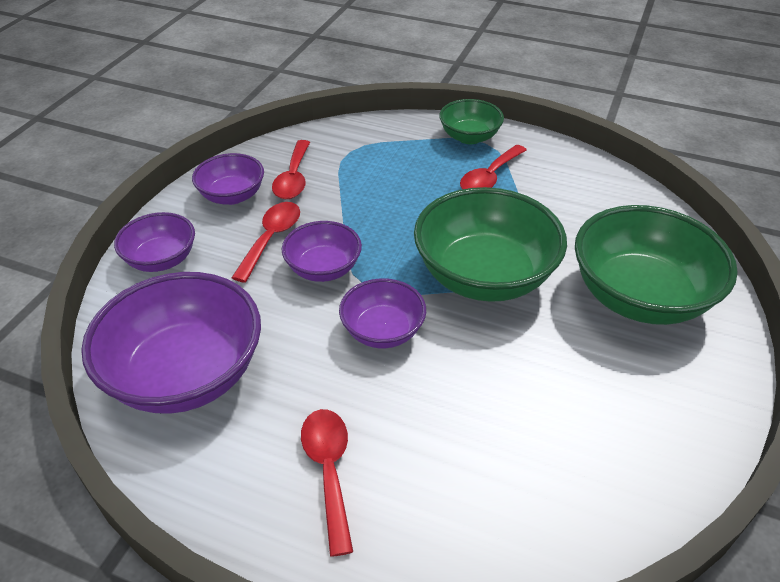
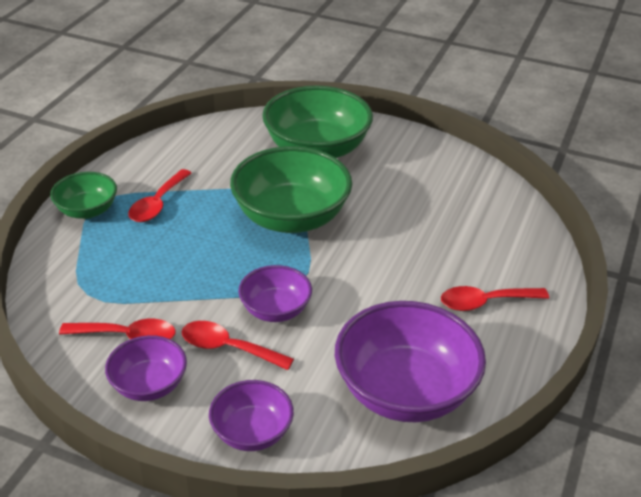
camera: 90 degrees left, 5 degrees down
purple bowl [339,278,426,348] -> none
red spoon [460,145,527,189] -> red spoon turned 75 degrees clockwise [128,169,192,222]

